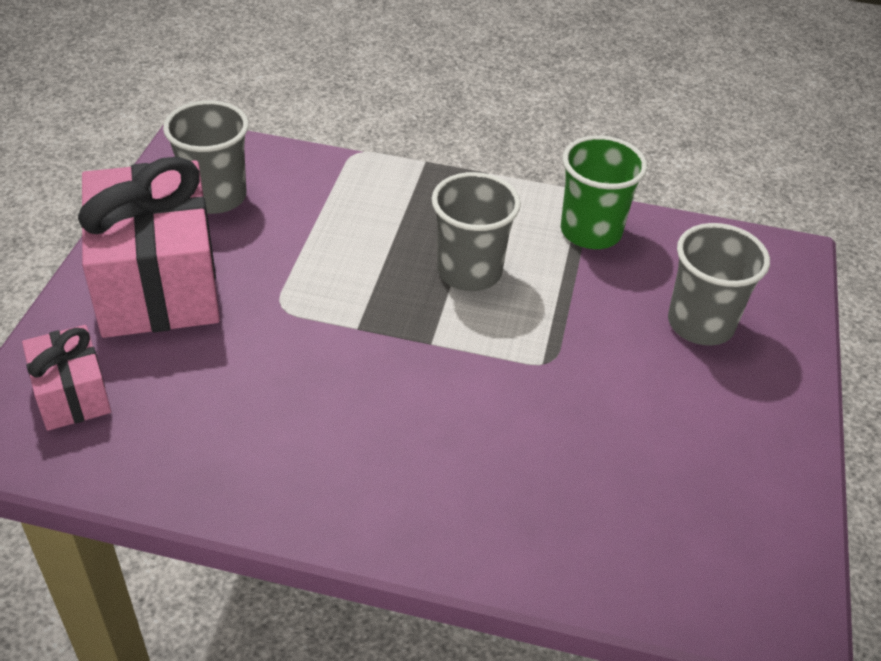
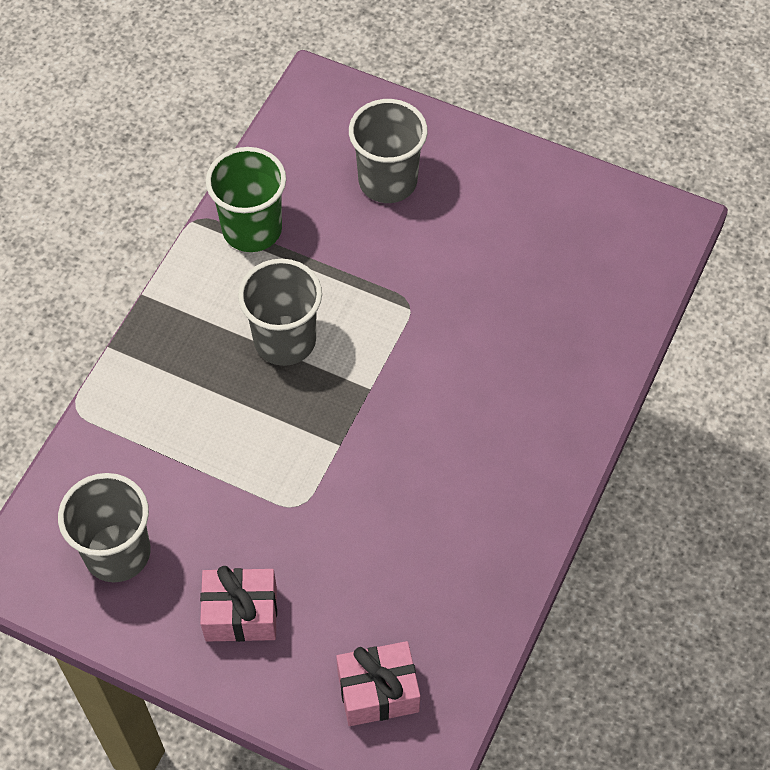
camera: 75 degrees left, 15 degrees up
pink gift [78,157,220,338] -> pink gift [200,566,277,642], size x0.50

